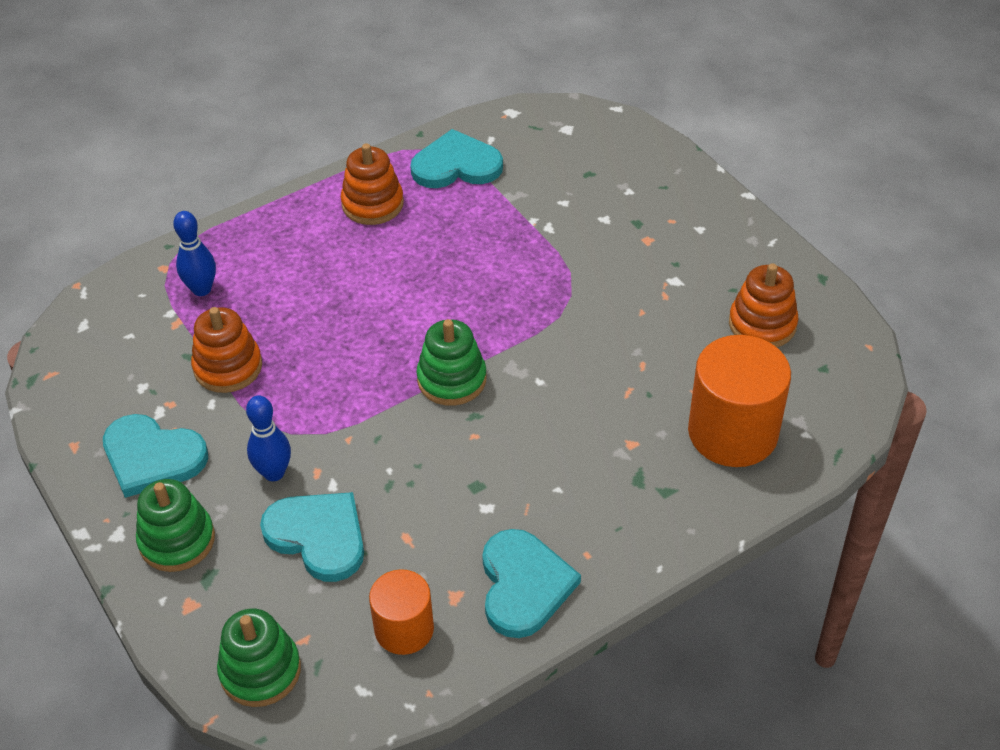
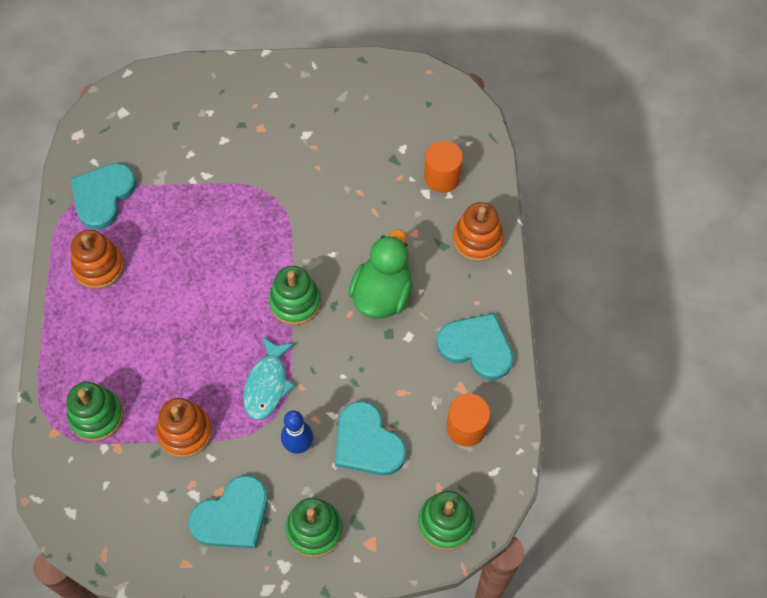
camera: 60 degrees left, 15 degrees up
blue bowling pin [173,211,216,296] -> green stacking toy [67,382,124,441]
turquoise heart [260,492,364,582] -> turquoise heart turned 105 degrees counterclockwise [335,401,406,475]
orange cylinder [688,335,791,467] -> orange cylinder [424,141,463,193], size x0.60
orange stacking toy [729,263,799,347] -> orange stacking toy moved to [453,202,504,262]
none -> turquoise fish [243,337,295,420]
none -> green duck [349,229,413,319]

